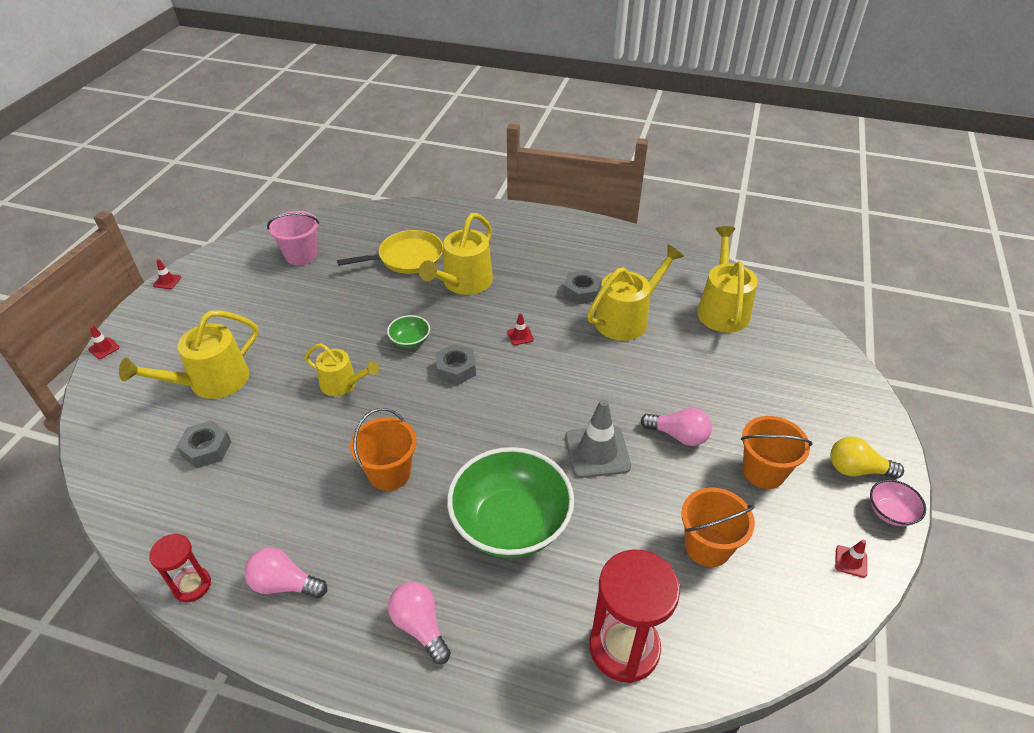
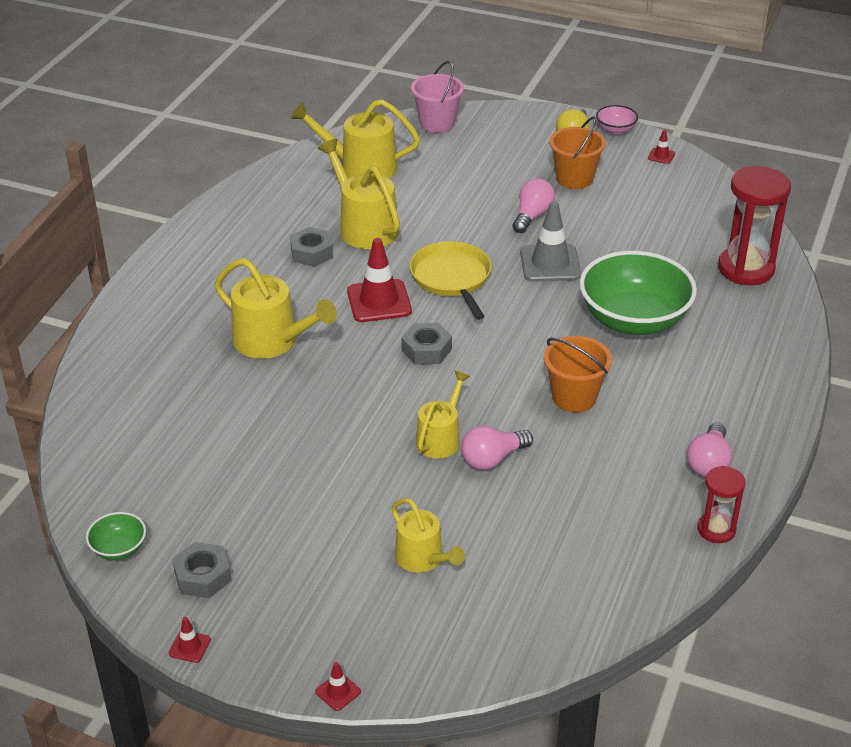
camera: 85 degrees left, 5 degrees down
yellow watering can [119,310,259,399] -> yellow watering can [391,498,465,572], size x0.63
grey nut [176,420,231,468] -> grey nut moved to [172,542,232,598]
pink bucket [267,211,319,265] -> pink bucket moved to [411,61,464,133]
yellow pan [337,230,443,274] -> yellow pan moved to [410,241,492,320]
green bowl [387,315,430,348] -> green bowl moved to [86,512,146,560]
pink light bulb [388,582,451,664] -> pink light bulb moved to [461,426,533,470]
red traffic cone [507,313,534,345] -> red traffic cone [347,238,412,322], size x2.21
orange bucket [681,487,755,567] -> none

